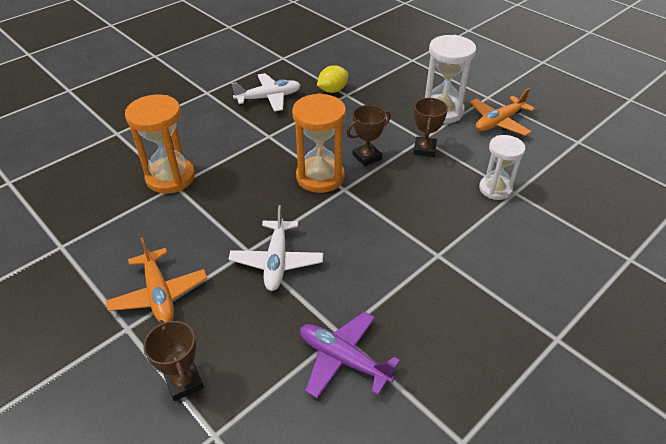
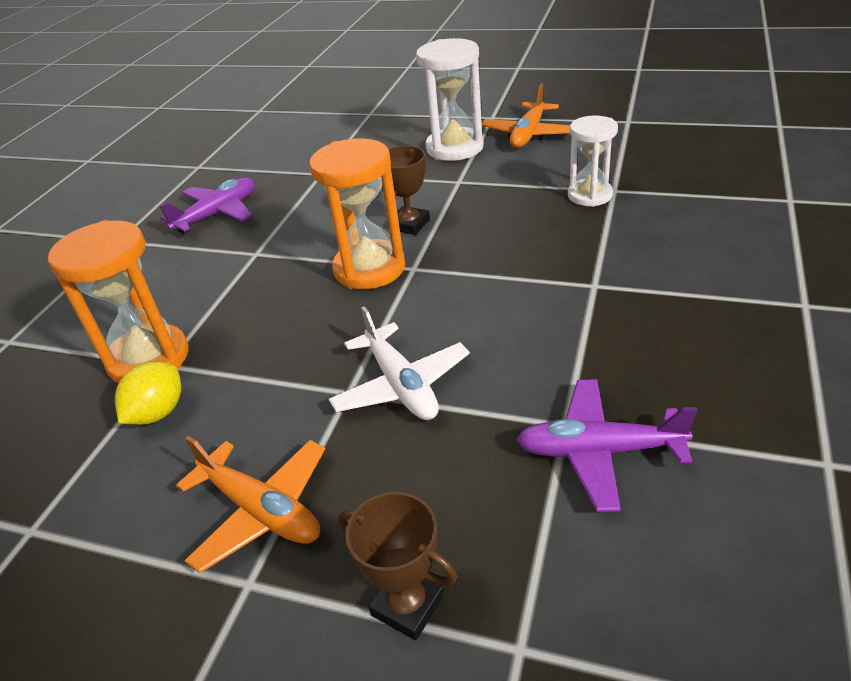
camera: 25 degrees left, 5 degrees down
white plane [231,73,301,112] -> purple plane [160,178,255,234]
yellow lemon [317,65,348,93] -> yellow lemon moved to [115,361,181,425]
brown trophy [414,98,448,157] -> none

